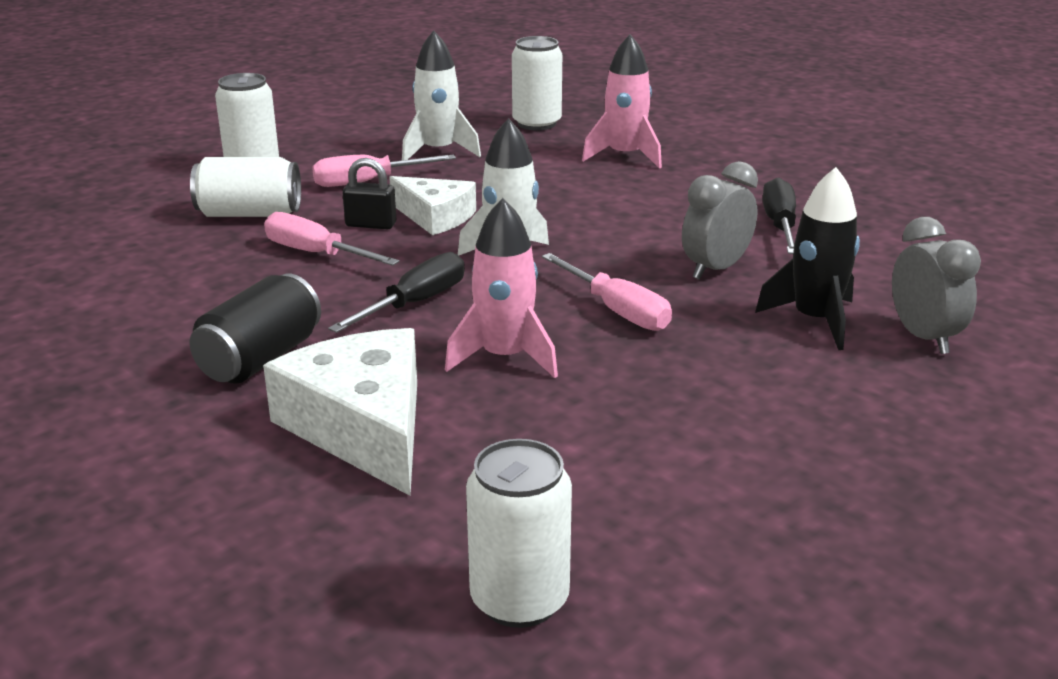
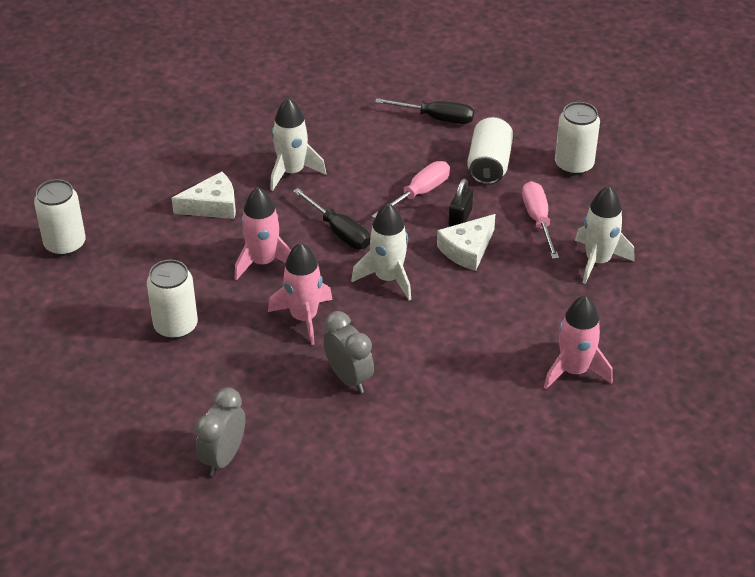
camera: 100 degrees right, 15 degrees up
black can [189,273,321,384] -> white rocket [270,98,326,191]
white cheese [263,328,417,496] -> white cheese [172,172,236,219], size x0.63
white can [512,36,562,131] -> white can moved to [147,260,198,339]
pink screwdriver [542,253,672,331] -> pink rocket [268,242,333,345]
black rocket [755,167,860,350] -> none
black screwdriver [762,177,796,254] -> black screwdriver moved to [375,98,474,124]
grey clock [892,217,981,354] -> grey clock turned 120 degrees clockwise [195,388,245,476]

